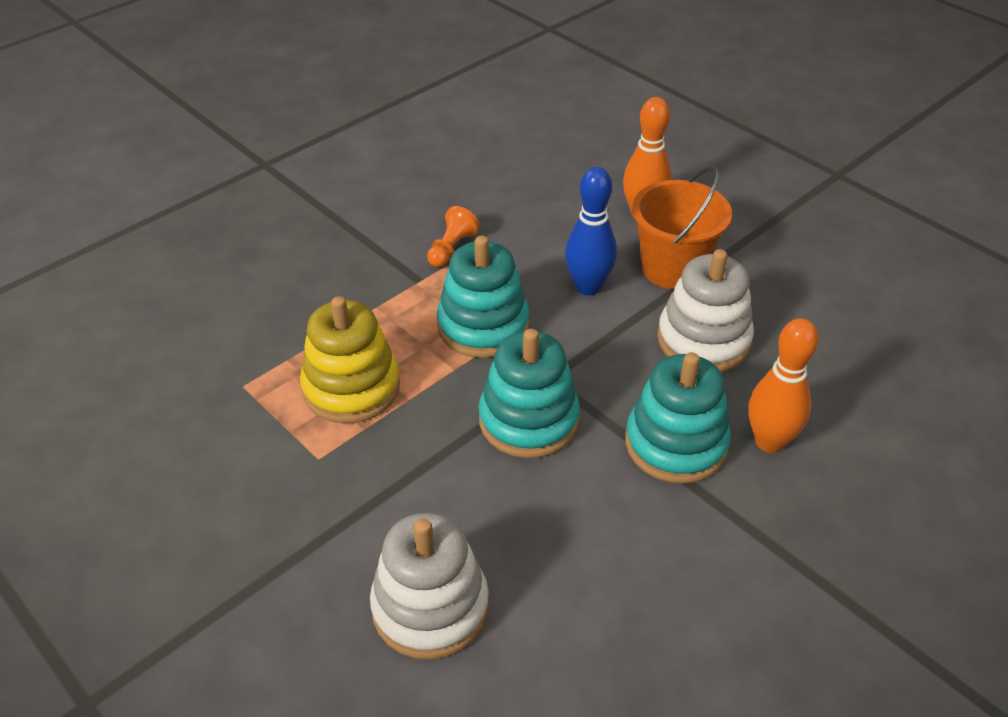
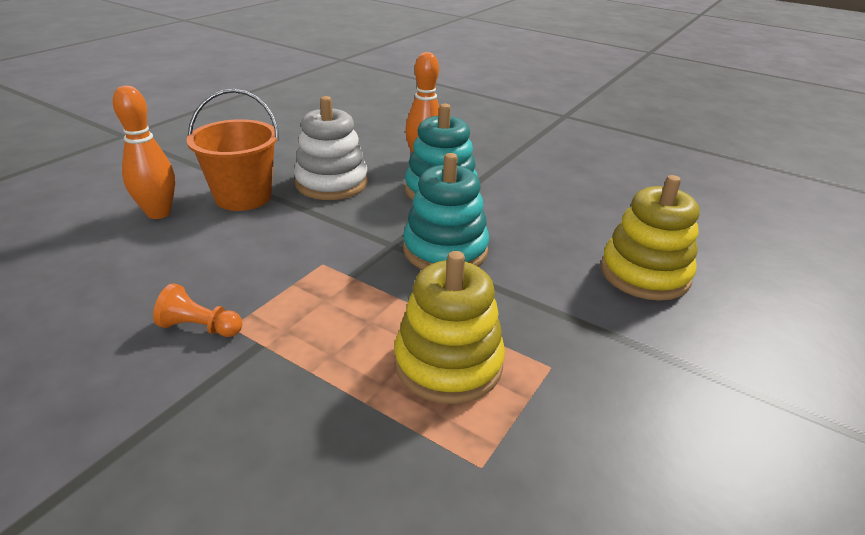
camera: 105 degrees left, 10 degrees down
white stacking toy [370,512,489,660] -> yellow stacking toy [601,175,700,301]
turquoise stacking toy [437,236,529,358] -> none
blue bowling pin [565,167,617,296] -> none

